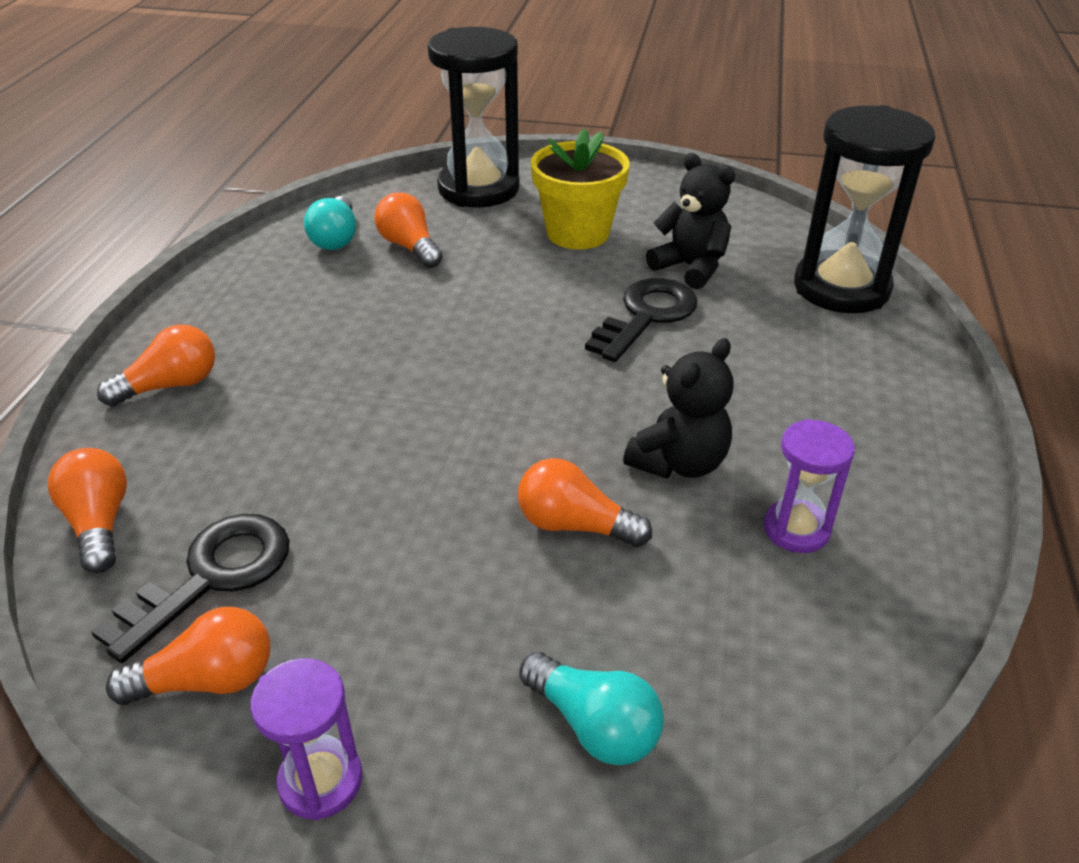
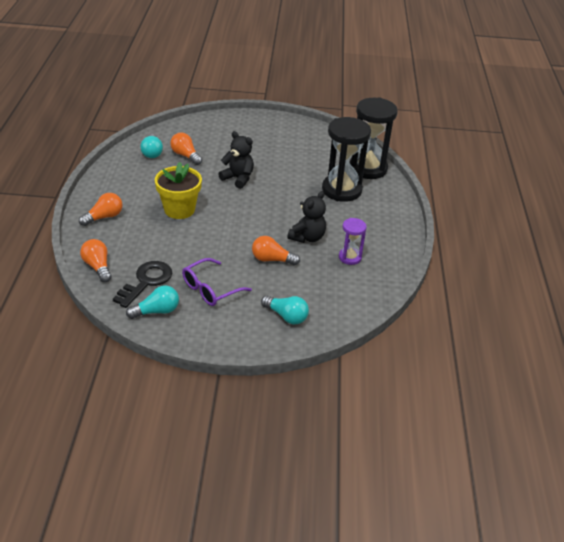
camera: 10 degrees left, 0 degrees up
orange light bulb [106,607,270,705] -> turquoise light bulb [126,285,179,319]
purple hourglass [250,658,362,820] -> none
black hourglass [428,27,519,207] -> black hourglass moved to [322,117,371,202]
yellow flower pot [531,129,630,249] -> yellow flower pot moved to [155,162,202,219]
black key [585,278,698,362] -> none
black teddy bear [646,153,735,289] -> black teddy bear moved to [218,131,254,189]
none -> purple glasses [182,258,252,306]

